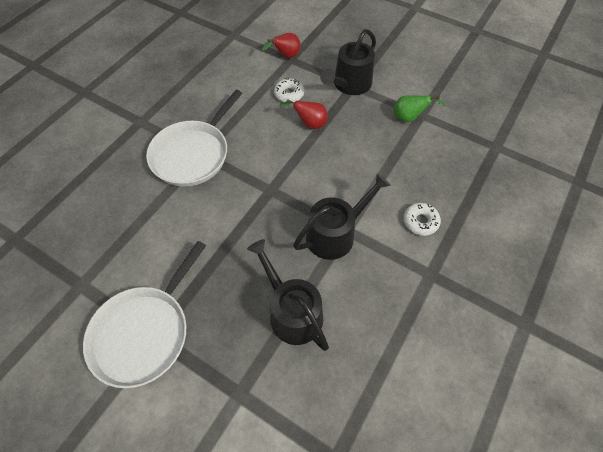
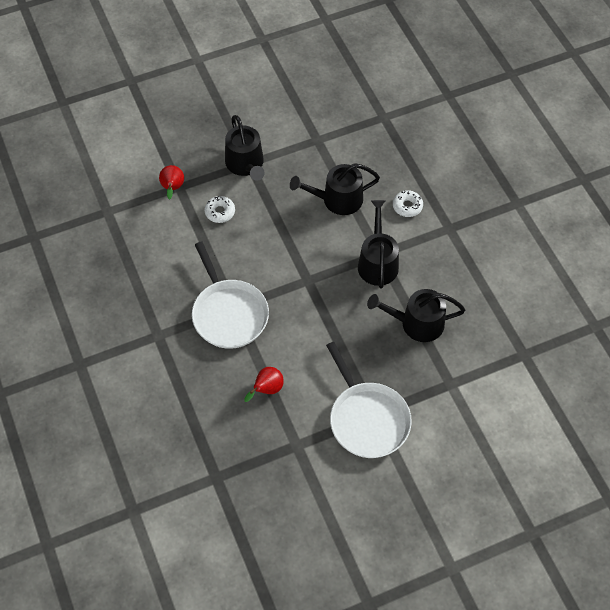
camera: 55 degrees left, 0 degrees up
red pear [279,99,328,129] -> red pear moved to [244,367,284,402]
green pear [394,95,445,122] -> none
none -> black watering can [290,163,380,215]

